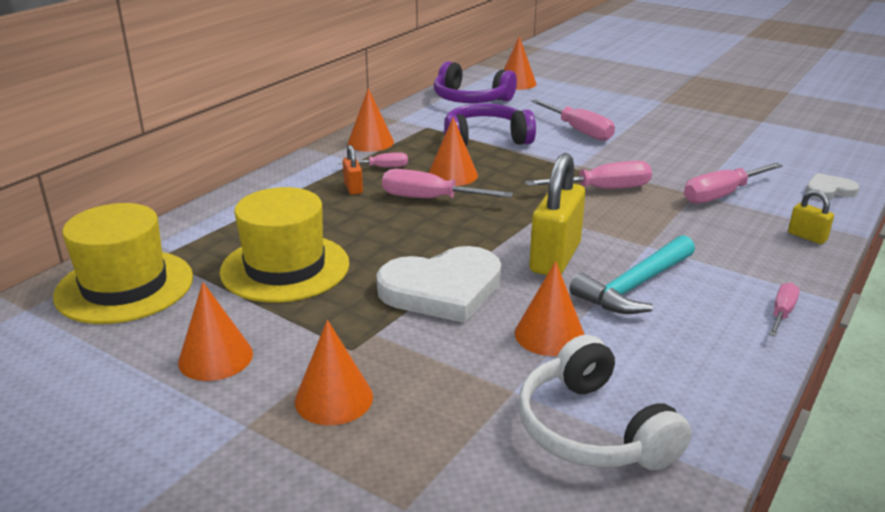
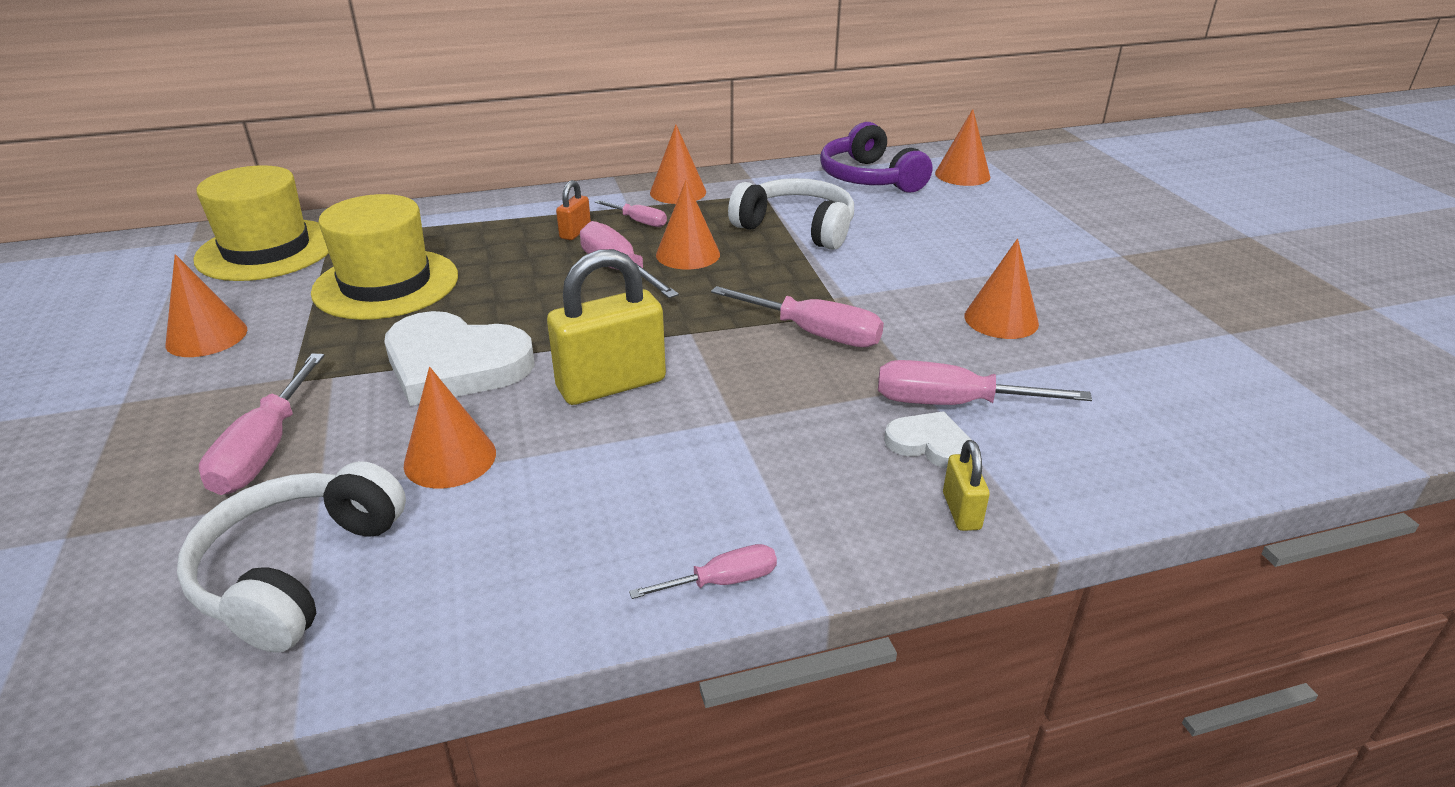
camera: 40 degrees right, 5 degrees up
orange cone [295,320,373,425] -> orange cone moved to [964,239,1039,339]
purple headphones [444,104,536,146] -> white headphones [728,178,854,250]
pink screwdriver [531,99,615,141] -> pink screwdriver moved to [199,353,325,495]
turquoise hammer [569,235,695,314] -> none
white heart [806,173,859,199] -> white heart moved to [884,411,971,469]

